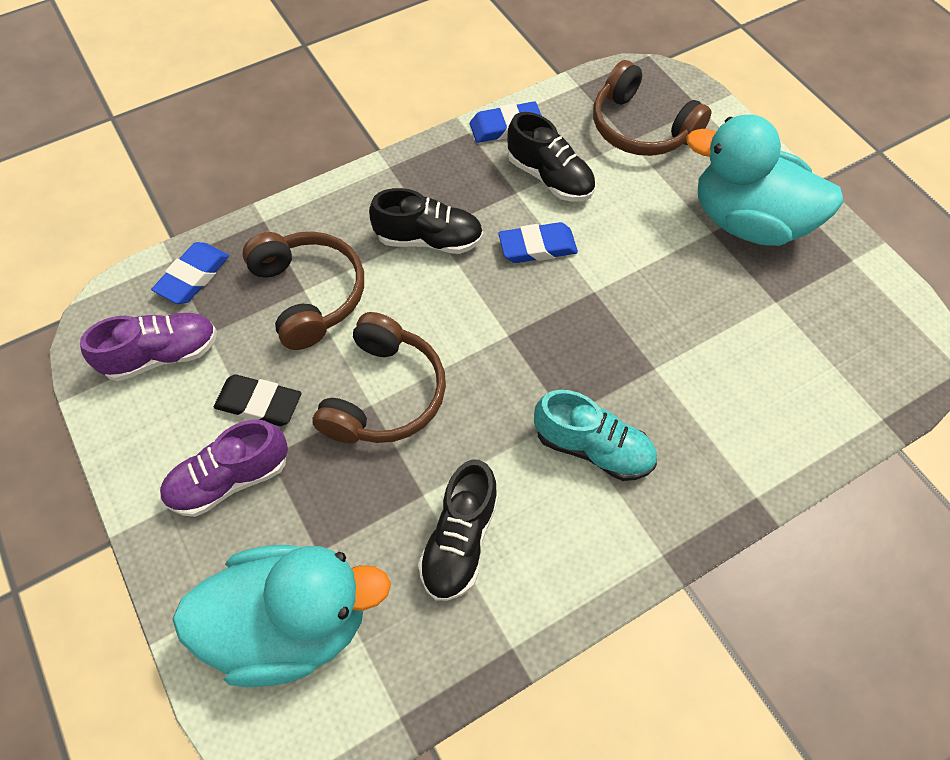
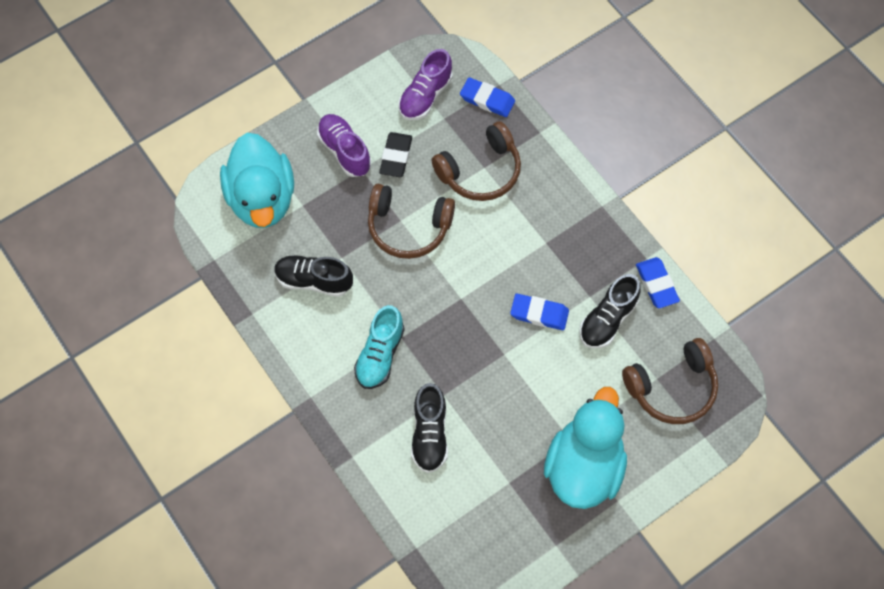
camera: 85 degrees right, 5 degrees up
purple shoe [80,313,217,381] -> purple shoe turned 60 degrees clockwise [398,49,453,120]
black shoe [369,188,483,254] -> black shoe moved to [411,383,448,473]
blue eraser [498,222,578,263] -> blue eraser turned 60 degrees counterclockwise [510,294,569,330]
brown headphones [593,60,711,156] -> brown headphones turned 150 degrees counterclockwise [622,338,718,424]

